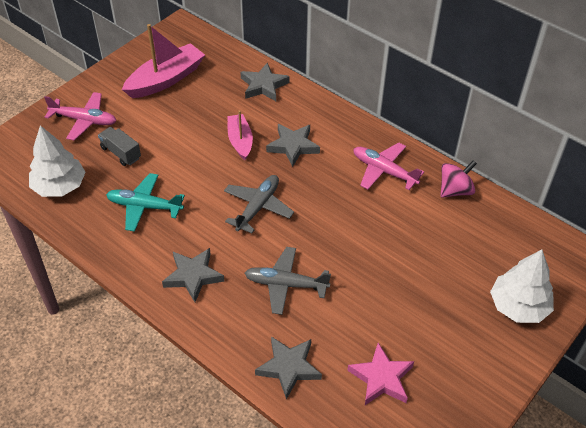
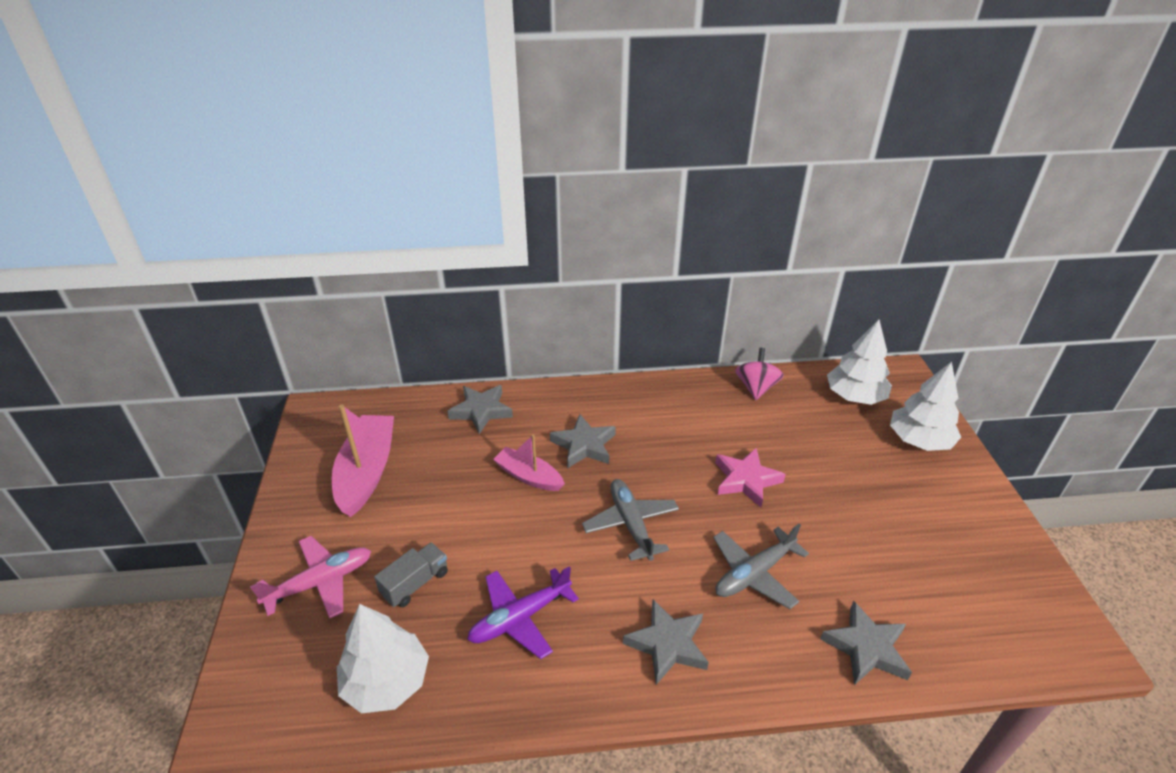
camera: 45 degrees left, 10 degrees down
grey truck [98,127,141,166] -> grey truck turned 135 degrees clockwise [374,542,448,607]
turquoise plane [106,173,185,232] -> purple plane [467,566,579,659]
pink star [347,343,414,405] -> pink star moved to [715,448,786,507]
pink plane [353,142,424,190] -> none
none -> white tree [827,320,892,405]

